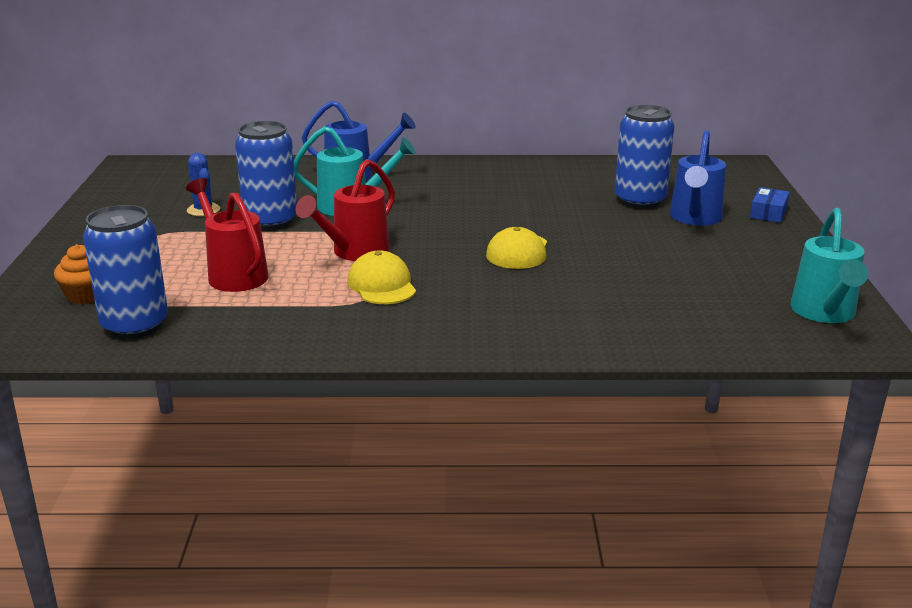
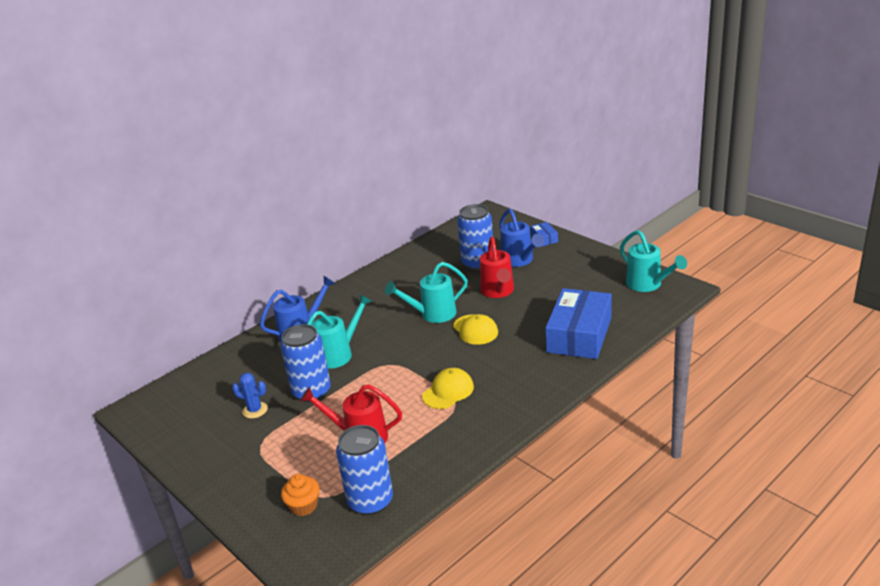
camera: 40 degrees left, 5 degrees up
red watering can [296,159,395,261] -> red watering can moved to [480,236,514,298]
yellow cap [347,251,416,304] -> yellow cap turned 105 degrees clockwise [422,368,474,409]
none -> turquoise watering can [385,262,468,323]
none -> blue box [545,288,612,359]

